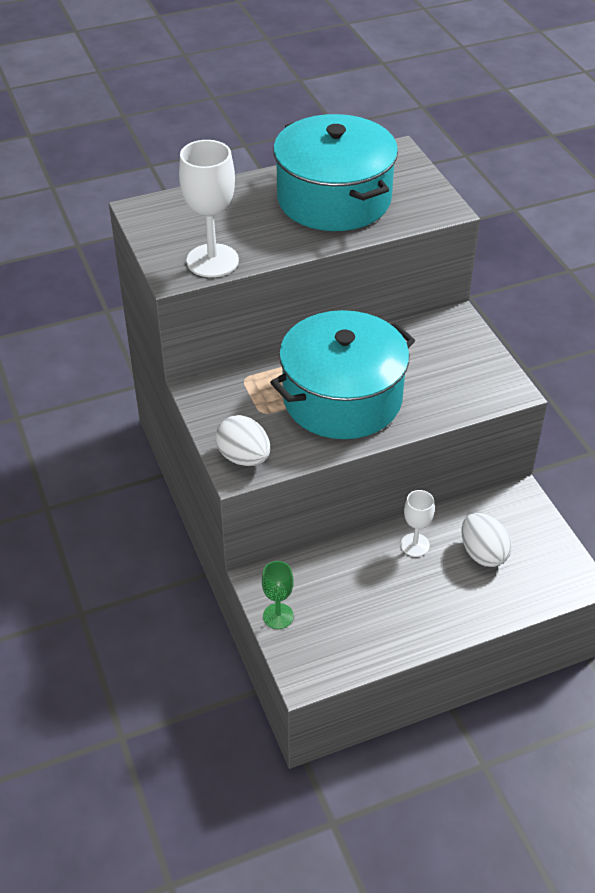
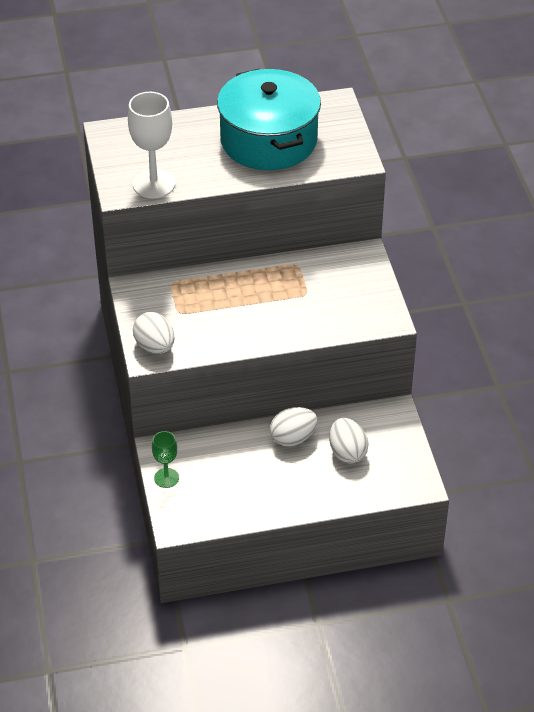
camera: 10 degrees right, 0 degrees up
turquoise pot [270,310,415,439] -> none
white goblet [400,490,435,557] -> white egg [270,407,317,447]

